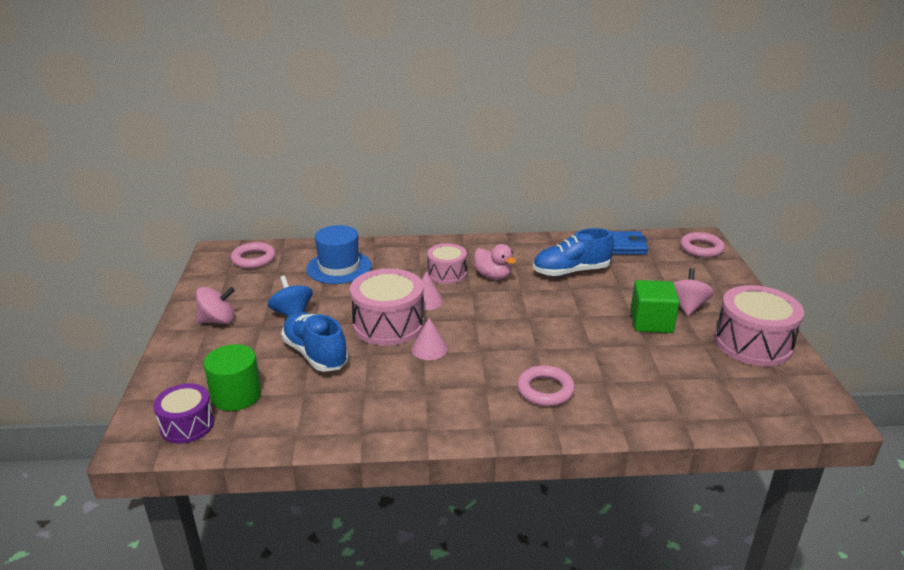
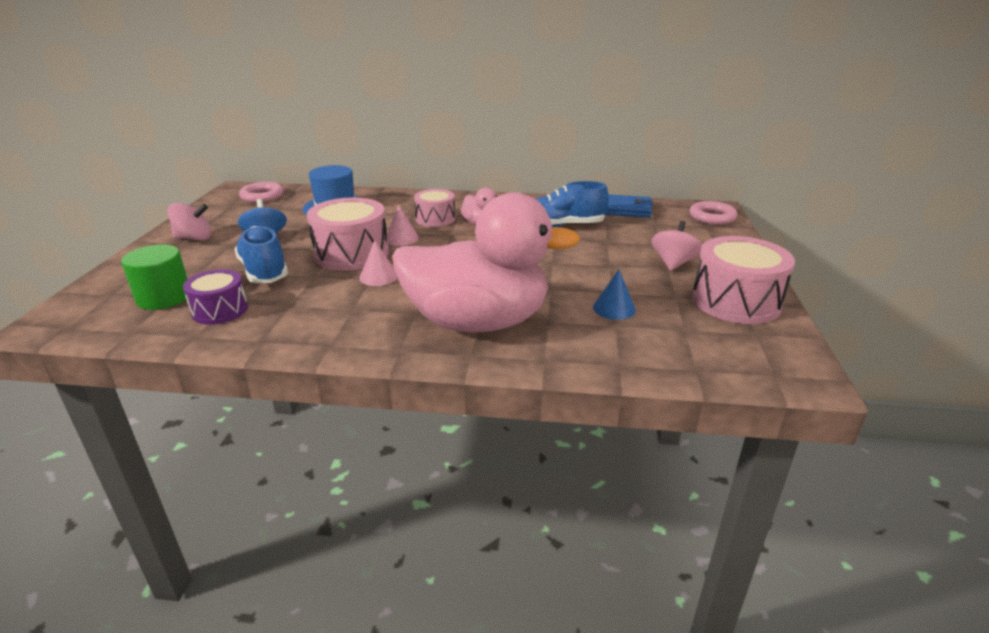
camera: 10 degrees right, 0 degrees up
purple drum [153,383,214,444] -> purple drum moved to [183,269,248,325]
pink ring [517,365,575,406] -> pink duck [392,192,581,333]
green cube [630,280,679,333] -> none
none -> blue cone [593,270,636,320]

